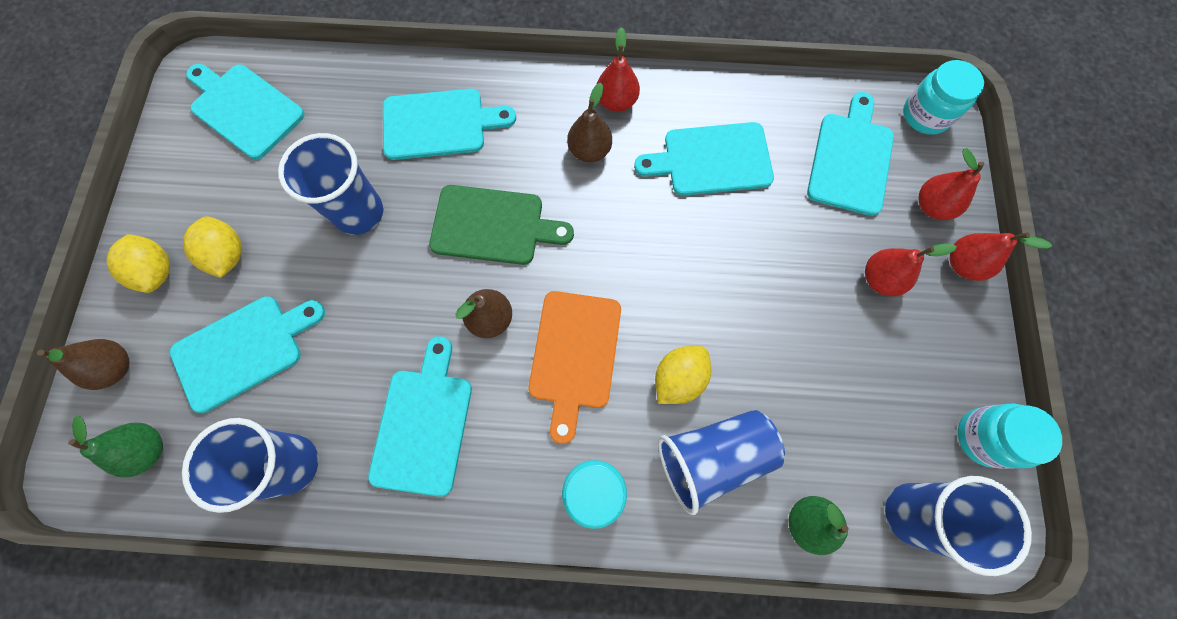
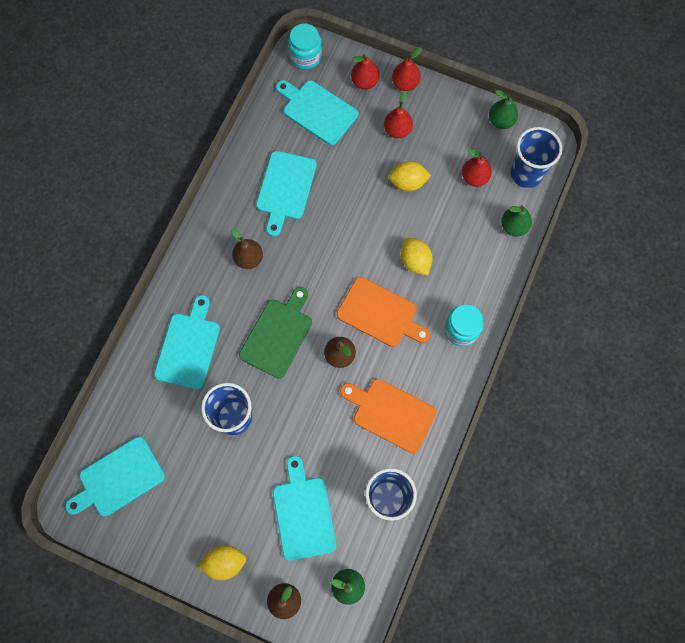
camera: 70 degrees left, 0 degrees up
yellow lemon [183,216,242,278] -> yellow lemon moved to [388,161,431,191]
turquoise cutting board [368,336,472,497] -> orange cutting board [340,379,437,453]
red pear [597,27,640,112] -> red pear moved to [462,148,492,187]
blue cup [658,410,785,515] -> none
turquoise jar [958,403,1062,469] -> green pear [489,90,518,129]

